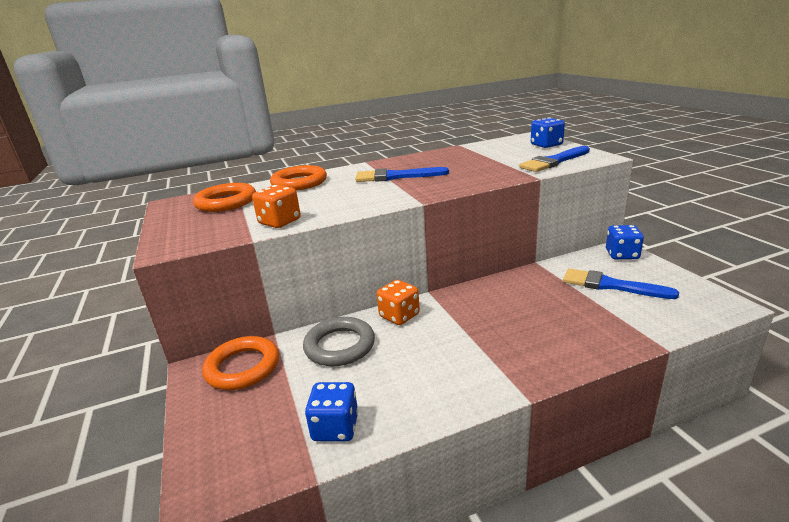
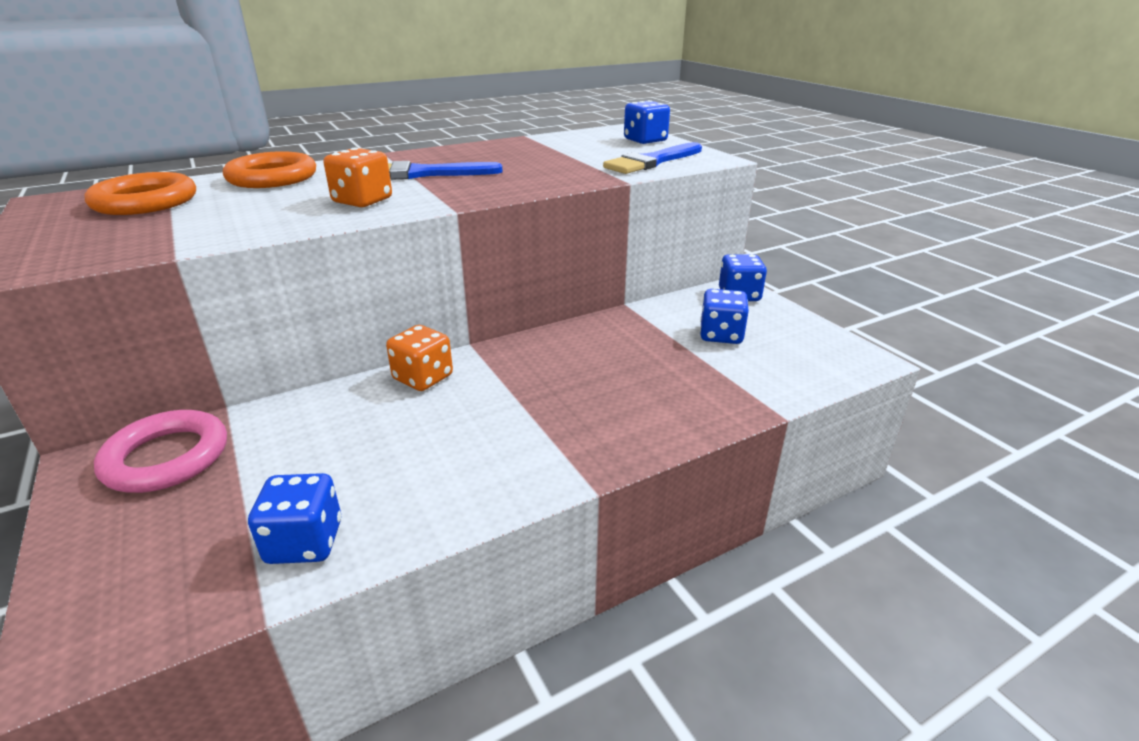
camera: 10 degrees left, 5 degrees up
orange ring [202,336,279,390] -> pink ring [94,410,227,493]
orange dice [252,185,301,228] -> orange dice moved to [324,148,392,207]
grey ring [303,317,375,366] -> none
blue brush [563,268,679,299] -> blue dice [700,289,749,344]

